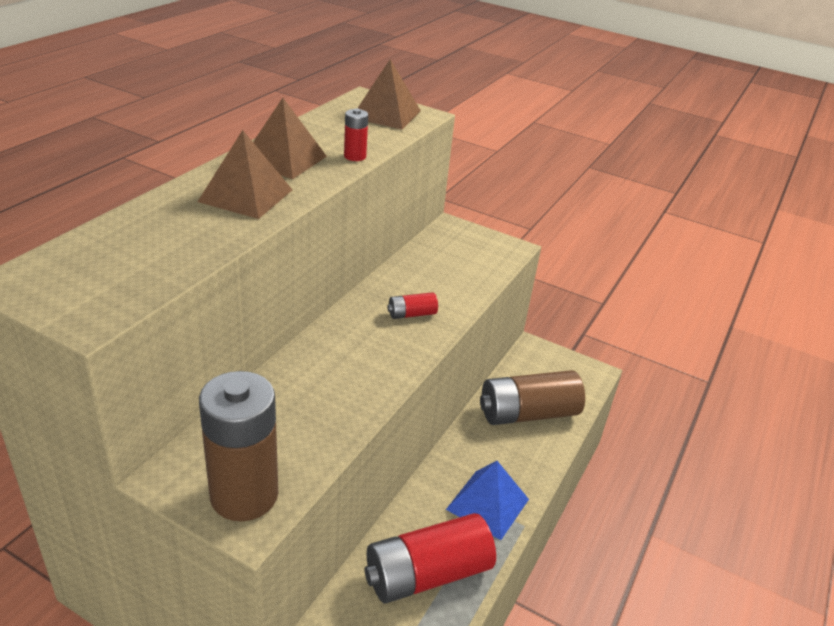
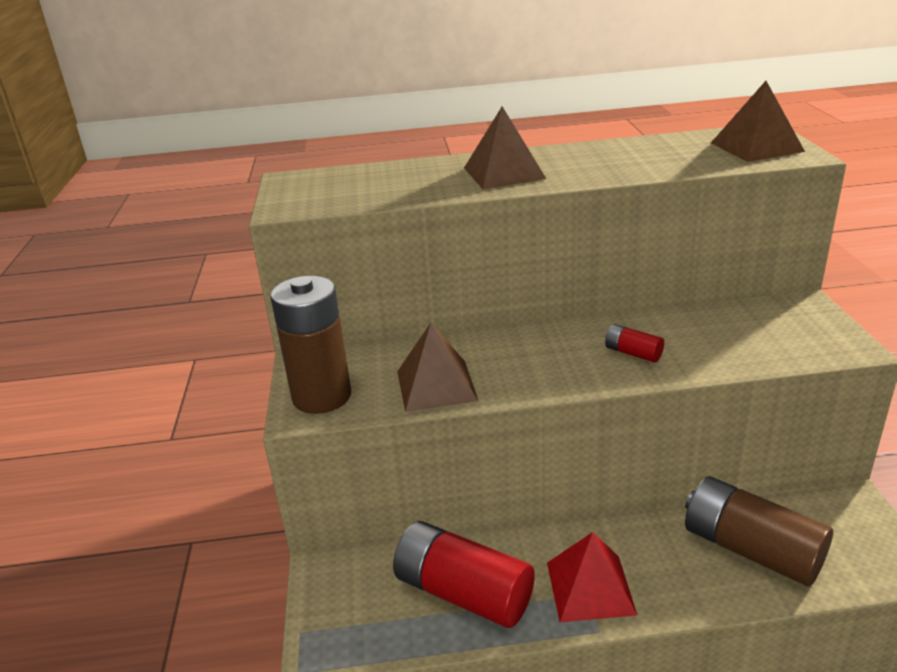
camera: 60 degrees right, 5 degrees down
brown pyramid [253,98,327,179] -> brown pyramid moved to [397,323,478,412]
red battery [344,108,368,161] -> none
blue pyramid [446,461,529,540] -> red pyramid [547,532,637,622]

